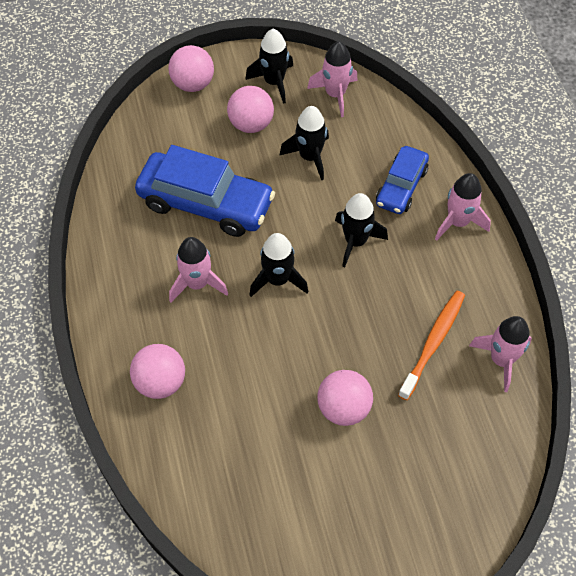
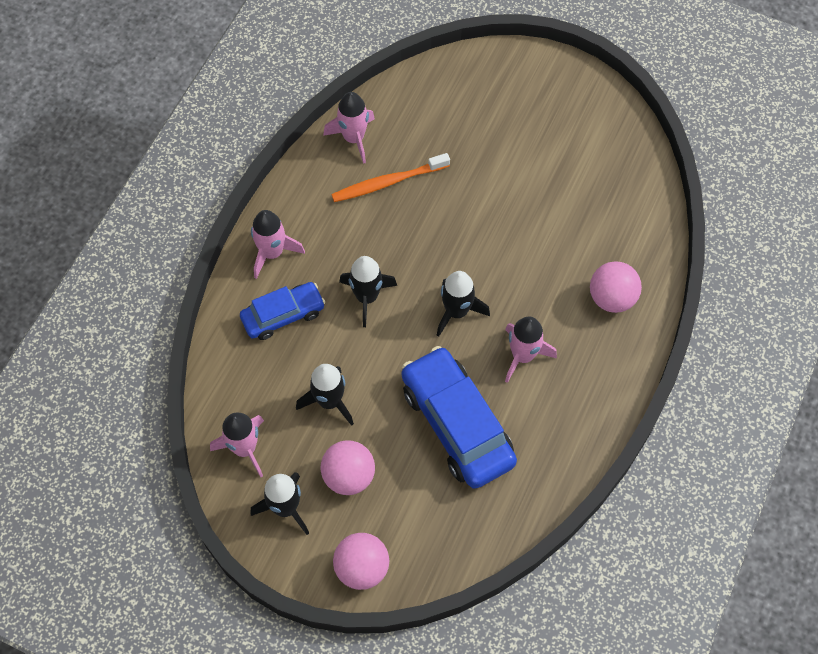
camera: 140 degrees left, 5 degrees up
pink ball [317,370,373,426] -> none

